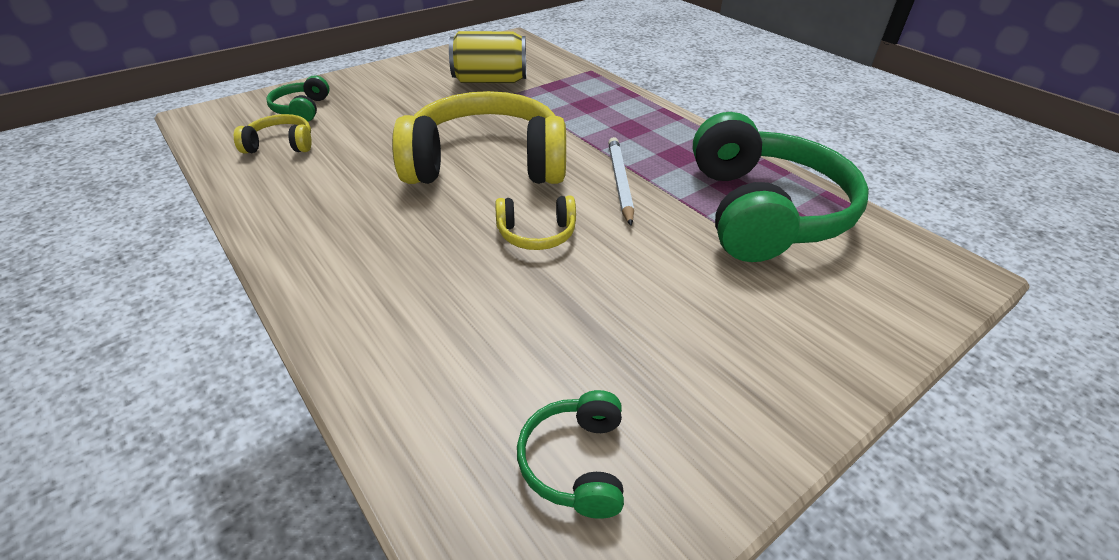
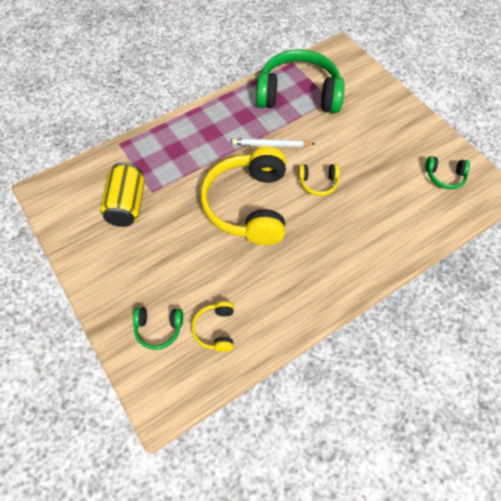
camera: 85 degrees left, 20 degrees up
yellow headphones [495,196,576,250] -> yellow headphones turned 90 degrees clockwise [298,164,340,196]

